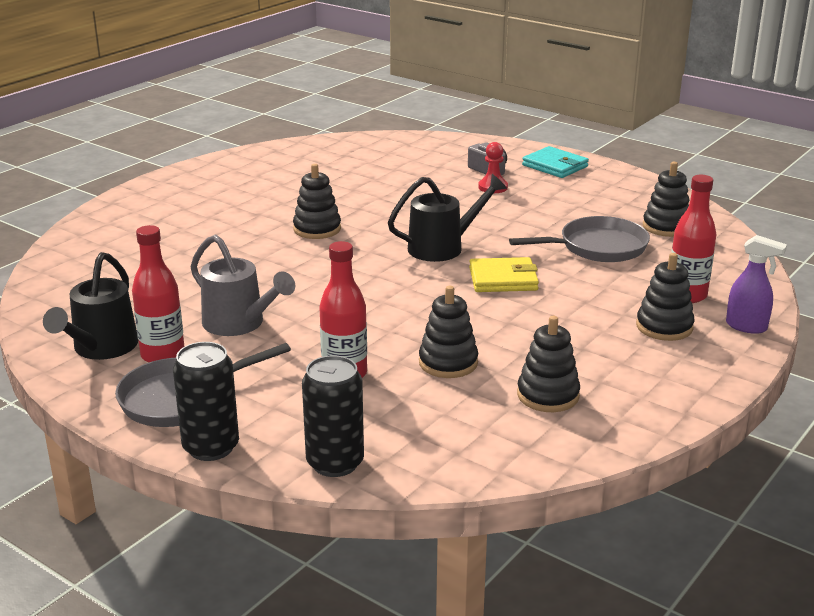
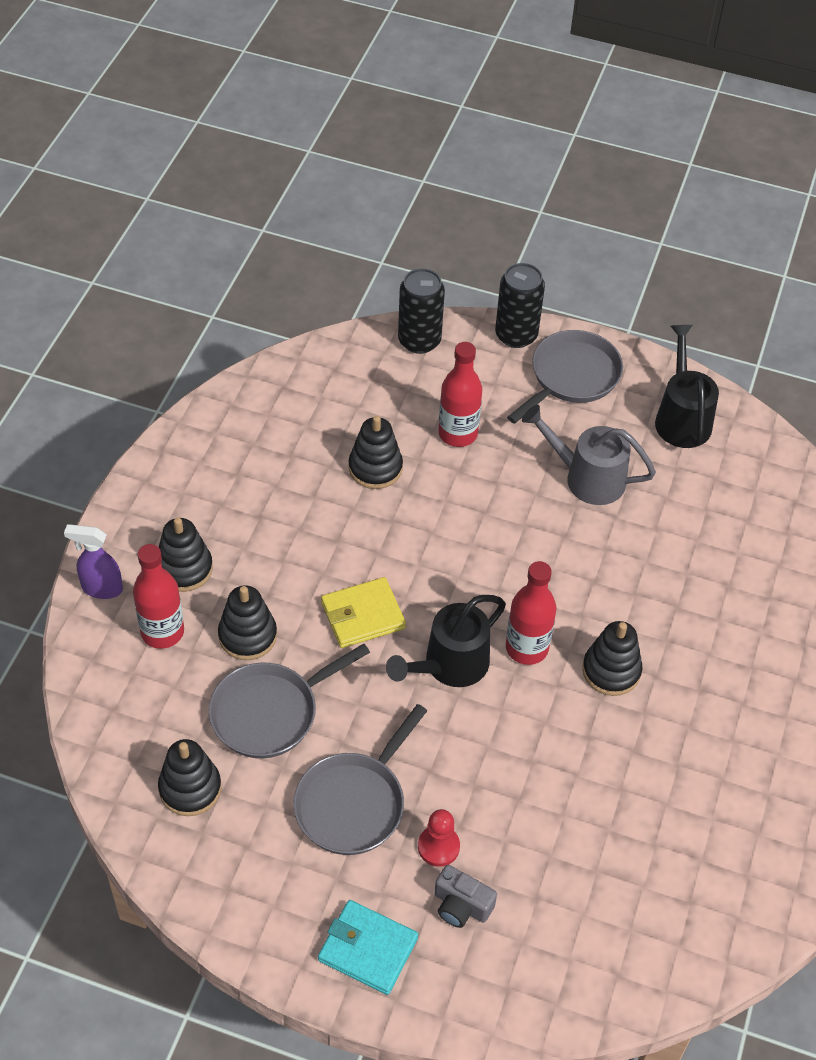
camera: 160 degrees right, 25 degrees up
red bottle [132,225,185,362] -> red bottle moved to [506,561,556,665]
black stacking toy [517,316,580,412] -> black stacking toy moved to [218,585,277,660]
none -> grey pan [293,704,427,855]

